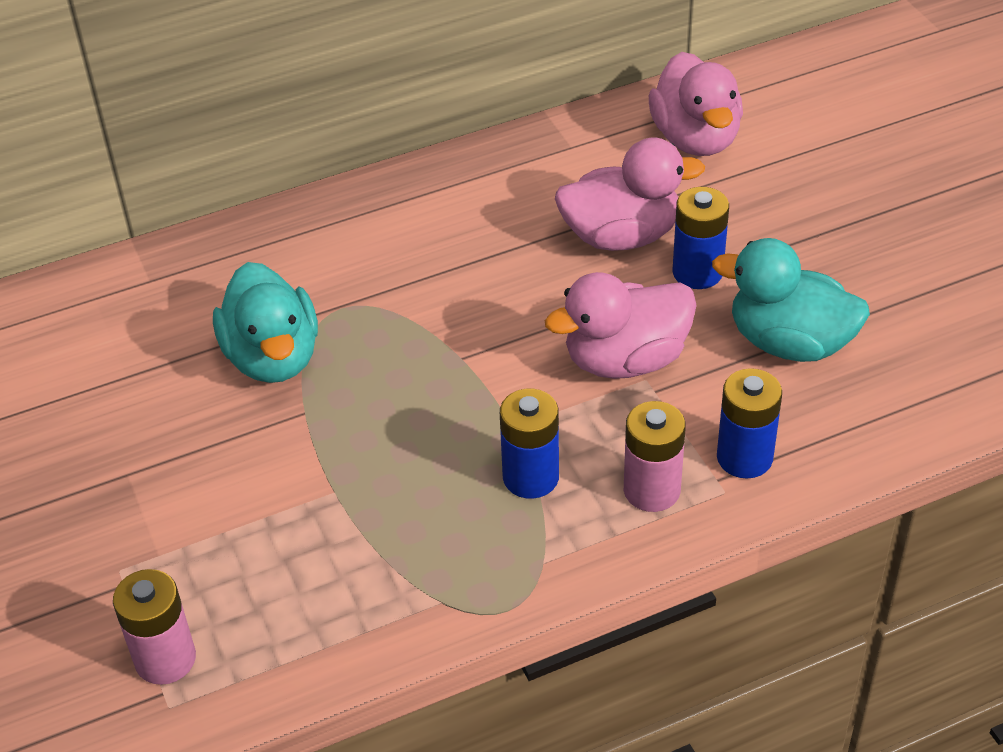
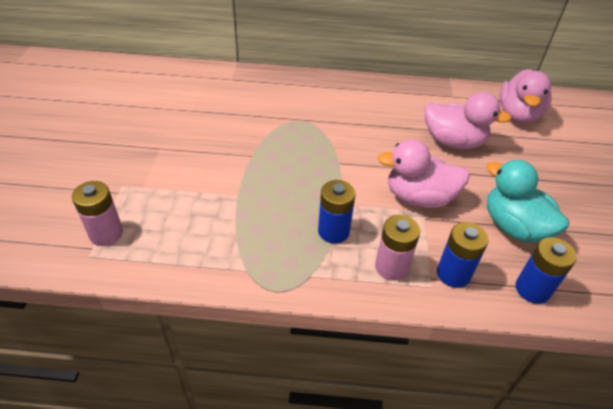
camera: 25 degrees right, 0 degrees up
turquoise duck [213,262,318,383] -> none
blue battery [672,187,729,289] -> blue battery moved to [516,237,576,304]

